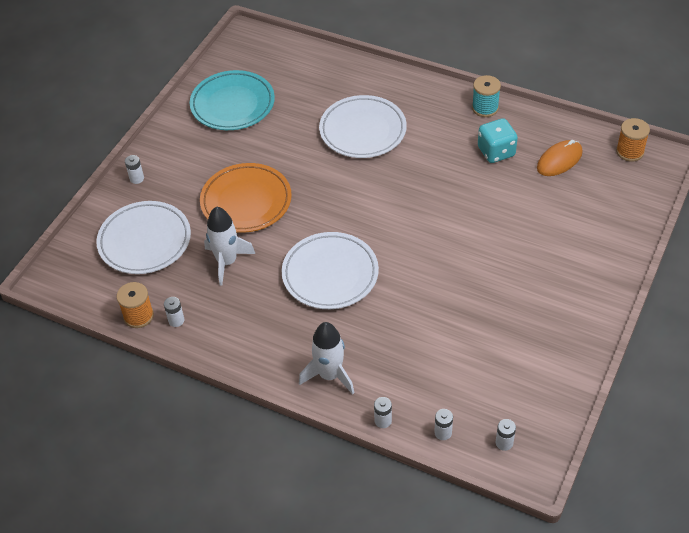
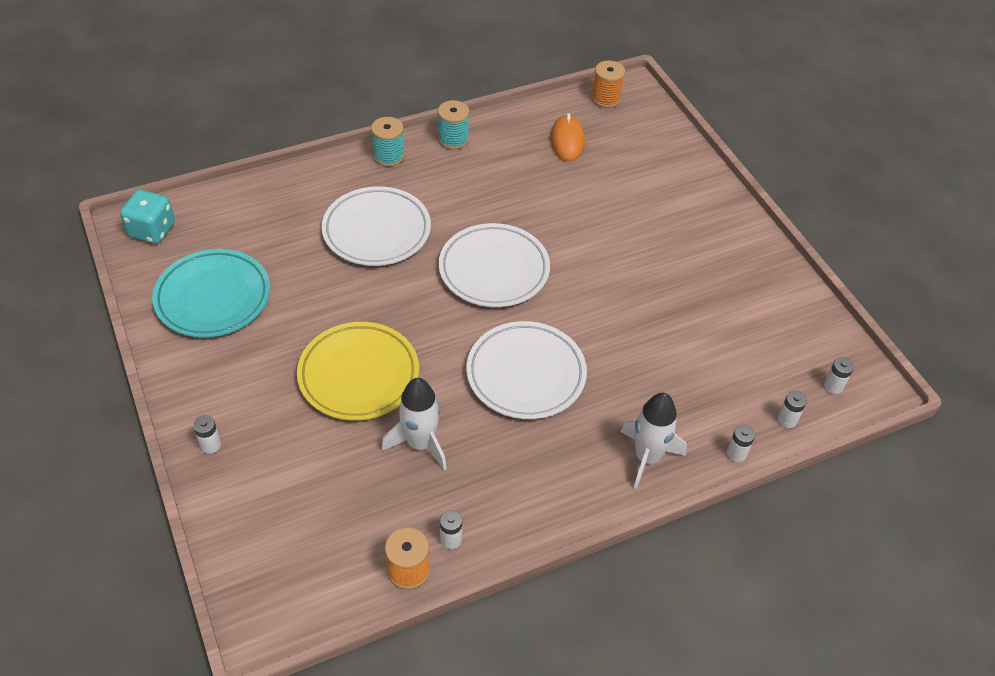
camera: 55 degrees left, 0 degrees up
white plate [96,201,191,274] -> white plate moved to [439,223,550,307]
orange plate [200,163,292,233] -> yellow plate [297,322,419,421]
turquoise dice [478,118,518,163] -> turquoise dice moved to [120,190,175,244]
none -> turquoise spool [371,117,405,167]

